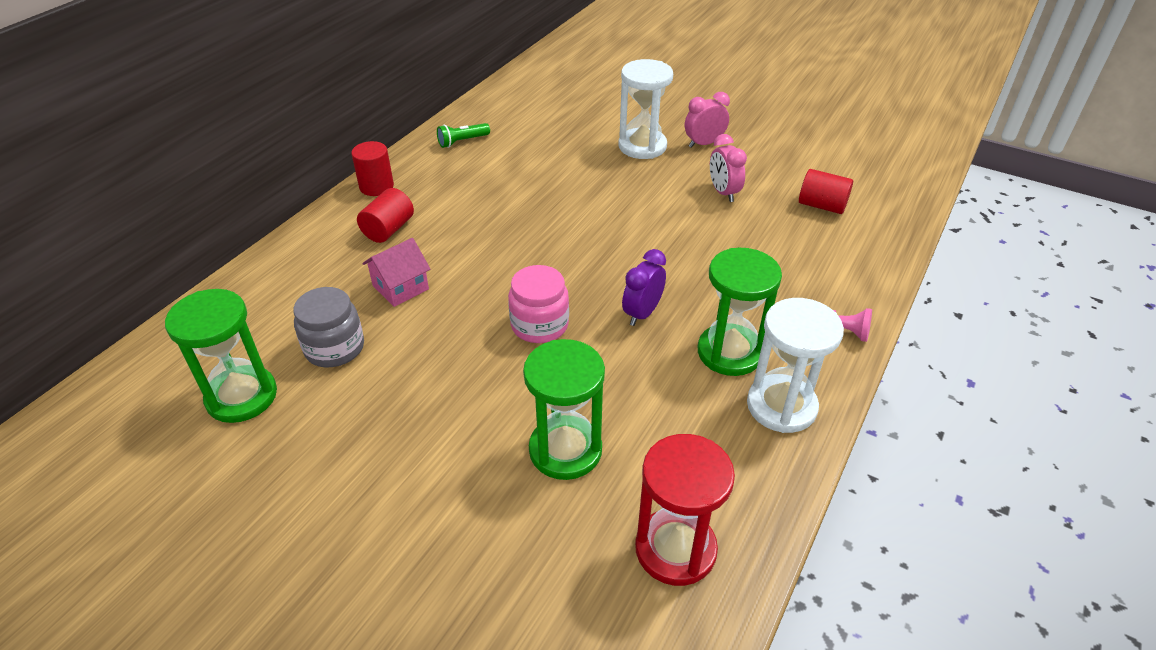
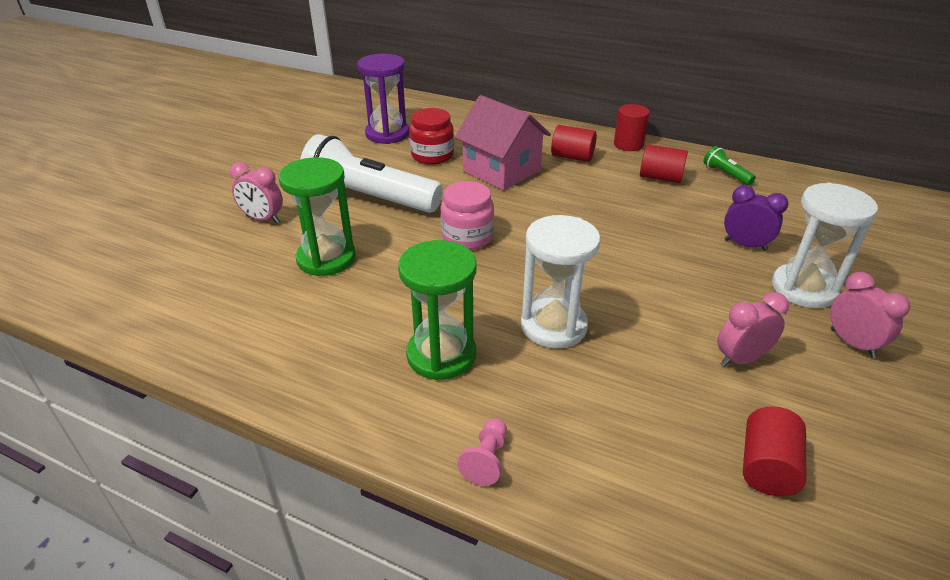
camera: 85 degrees right, 5 degrees down
green hourglass [165,289,277,423] -> purple hourglass [357,53,409,144]
grey jar [293,287,364,367] -> red jar [409,108,454,165]
pink house [363,238,431,307] -> pink house [455,95,551,191], size x1.69
purple clock [622,249,666,326] -> purple clock moved to [724,185,788,251]
red hourglass [635,434,735,586] -> none
white hourglass [747,298,844,433] -> white hourglass moved to [521,215,600,348]
none -> pink clock [230,162,283,223]
none -> white flashlight [300,134,443,213]
none -> red cylinder [640,144,688,183]

